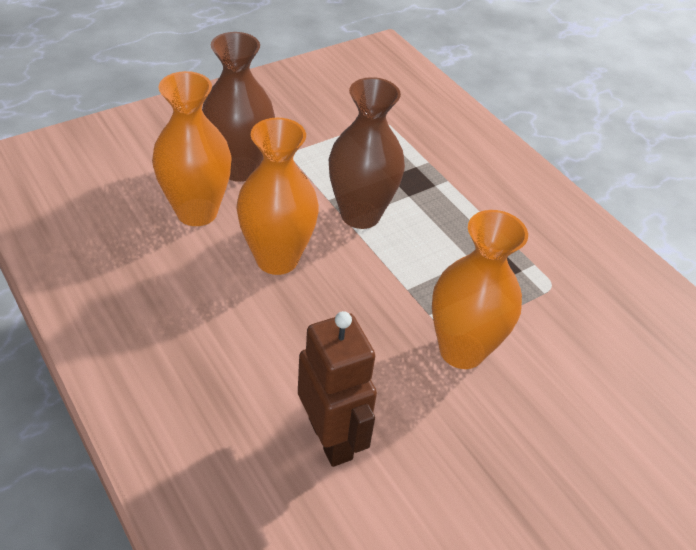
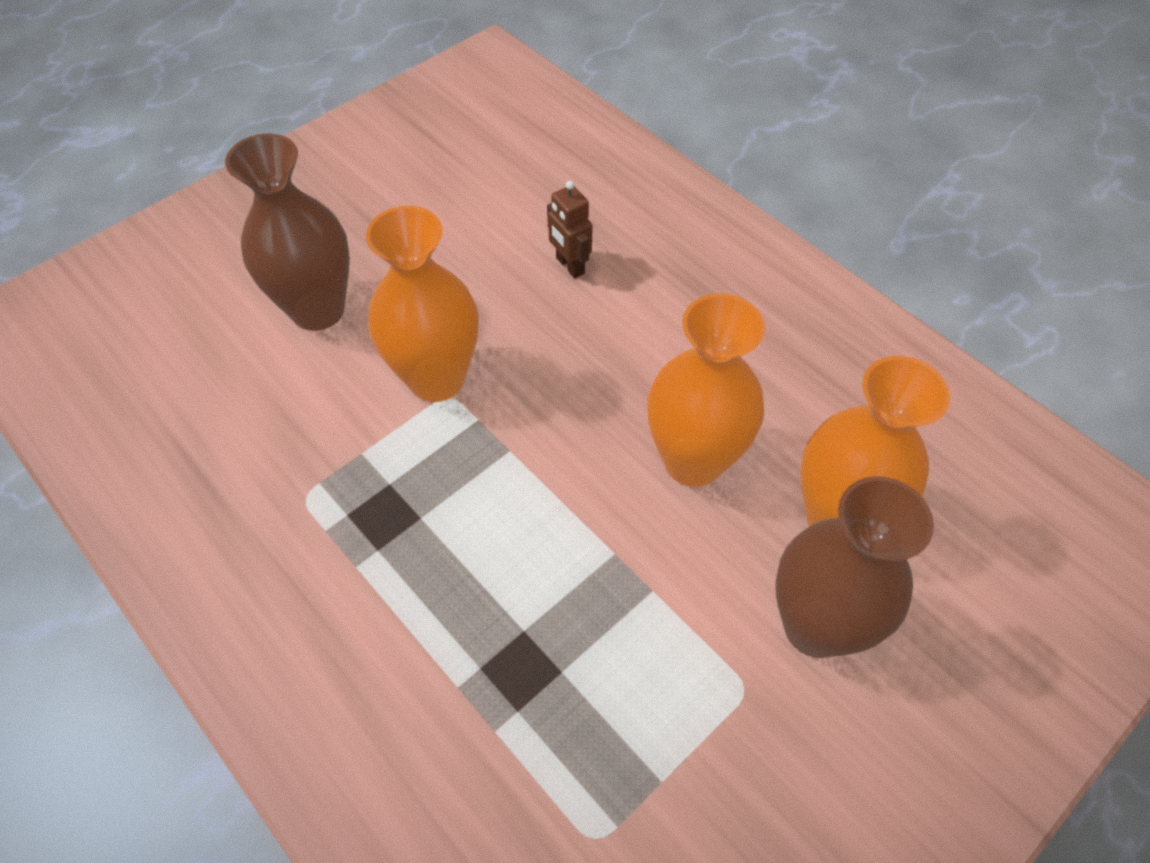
camera: 175 degrees right, 10 degrees up
brown robot [298,311,377,467] -> brown robot [547,181,593,278], size x0.56
brown vase [329,77,405,229] -> brown vase moved to [225,134,350,331]

